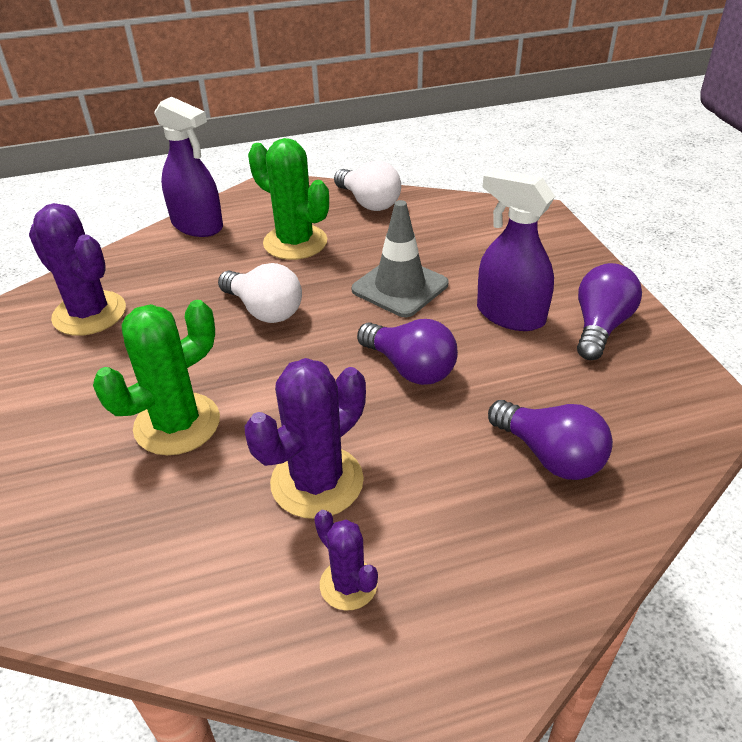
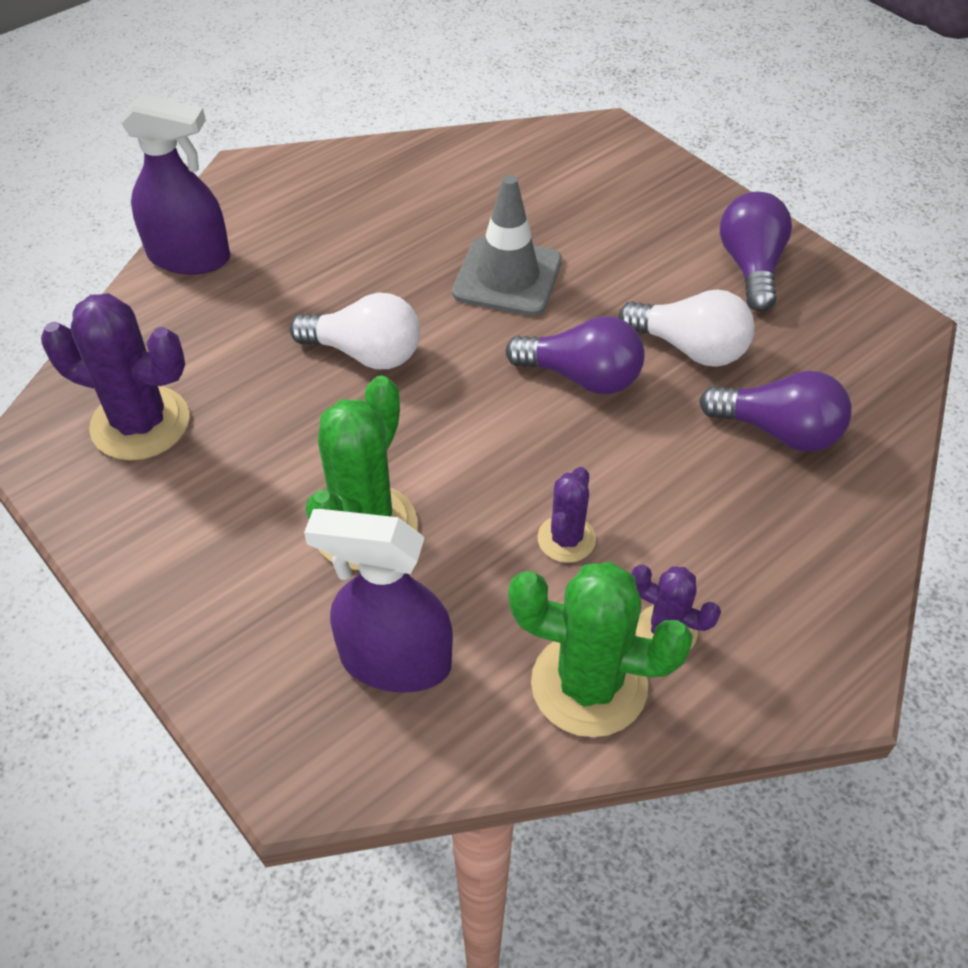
camera: 25 degrees left, 10 degrees up
purple cactus [244,358,366,519] -> purple cactus [537,467,596,563], size x0.55
green cactus [248,138,329,260] -> green cactus moved to [508,562,693,737]
white light bulb [334,160,401,211] -> white light bulb moved to [619,290,755,367]
purple spray bottle [477,169,555,331] -> purple spray bottle moved to [304,509,453,692]

